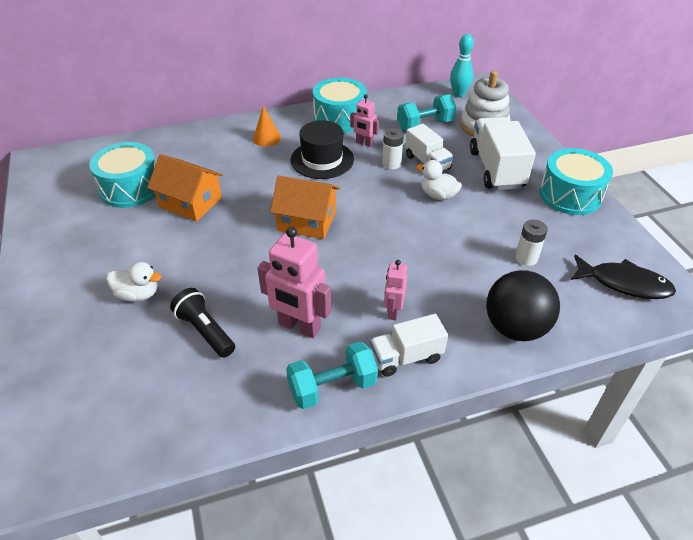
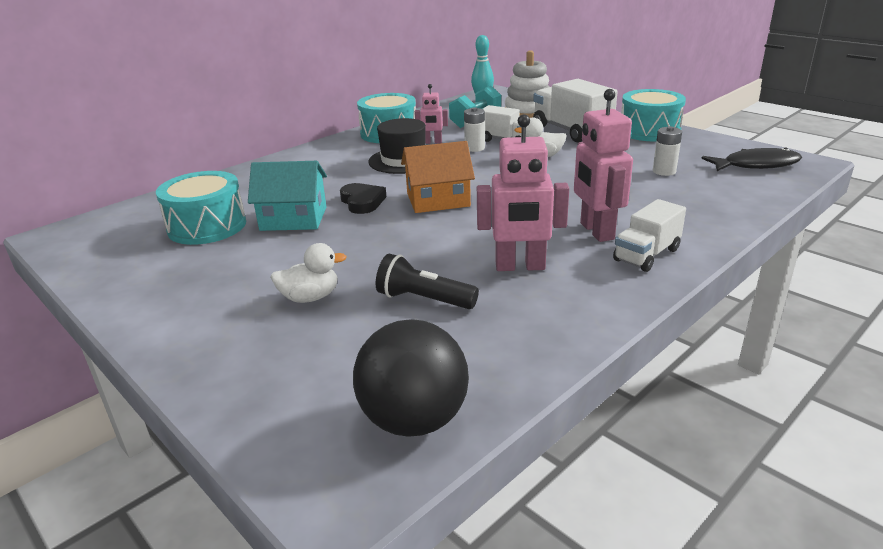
camera: 25 degrees left, 15 degrees down
orange house [147,154,223,221] -> turquoise house [248,161,327,231]
orange cone [253,105,281,147] -> none
turquoise dumbbell [286,341,378,409] -> none
pink robot [384,260,407,320] -> pink robot [574,89,633,242], size x1.78
black ball [486,270,560,341] -> black ball moved to [353,319,469,437]
none -> black heart [340,183,386,214]

